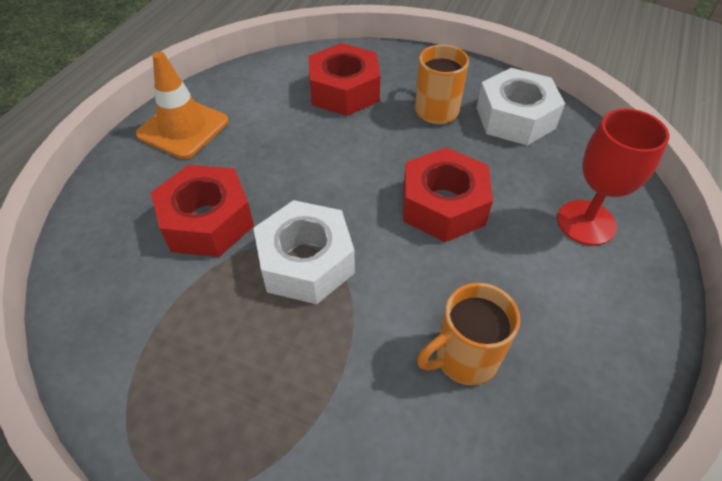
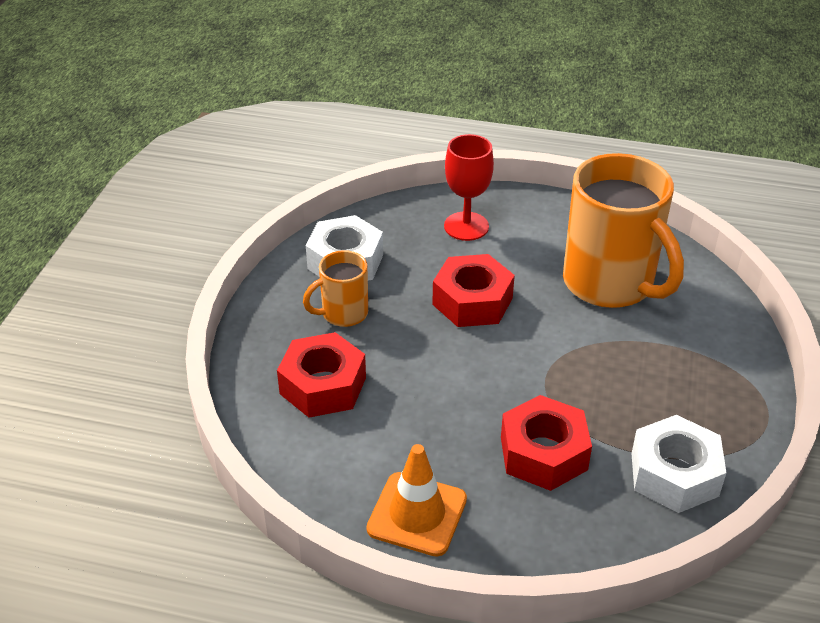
camera: 100 degrees left, 10 degrees down
white nut [253,200,355,304] -> white nut moved to [631,415,726,513]
orange mug [417,283,520,385] -> orange mug [563,153,684,308], size x2.04

